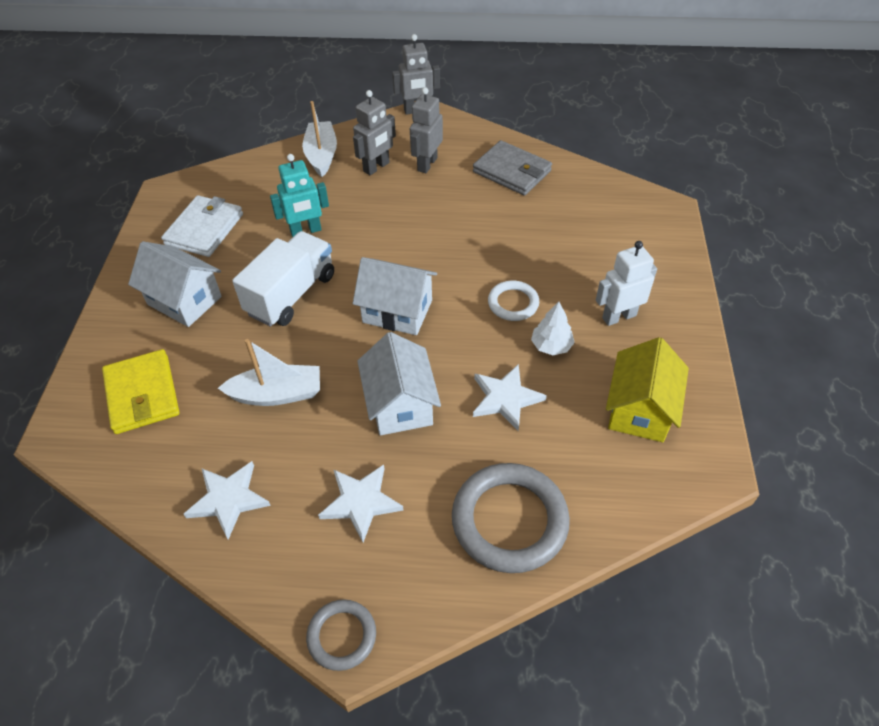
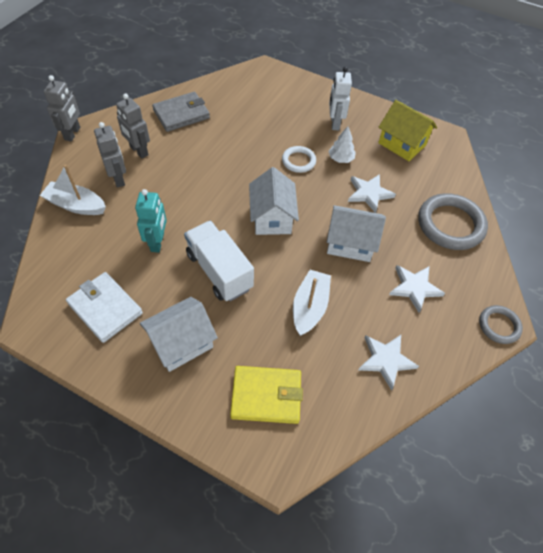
camera: 70 degrees left, 5 degrees up
white house [353,257,437,335] -> white house turned 45 degrees counterclockwise [249,167,299,235]

